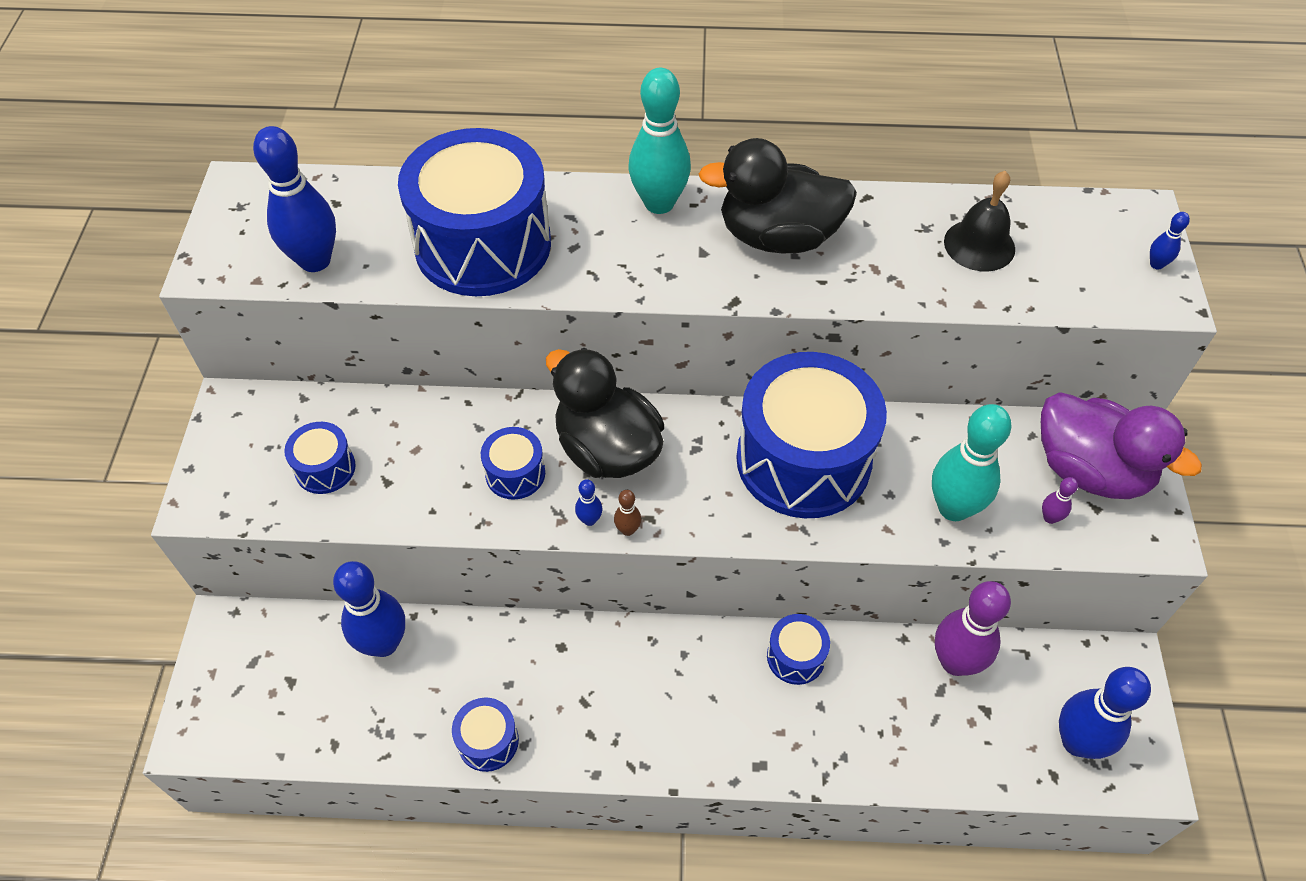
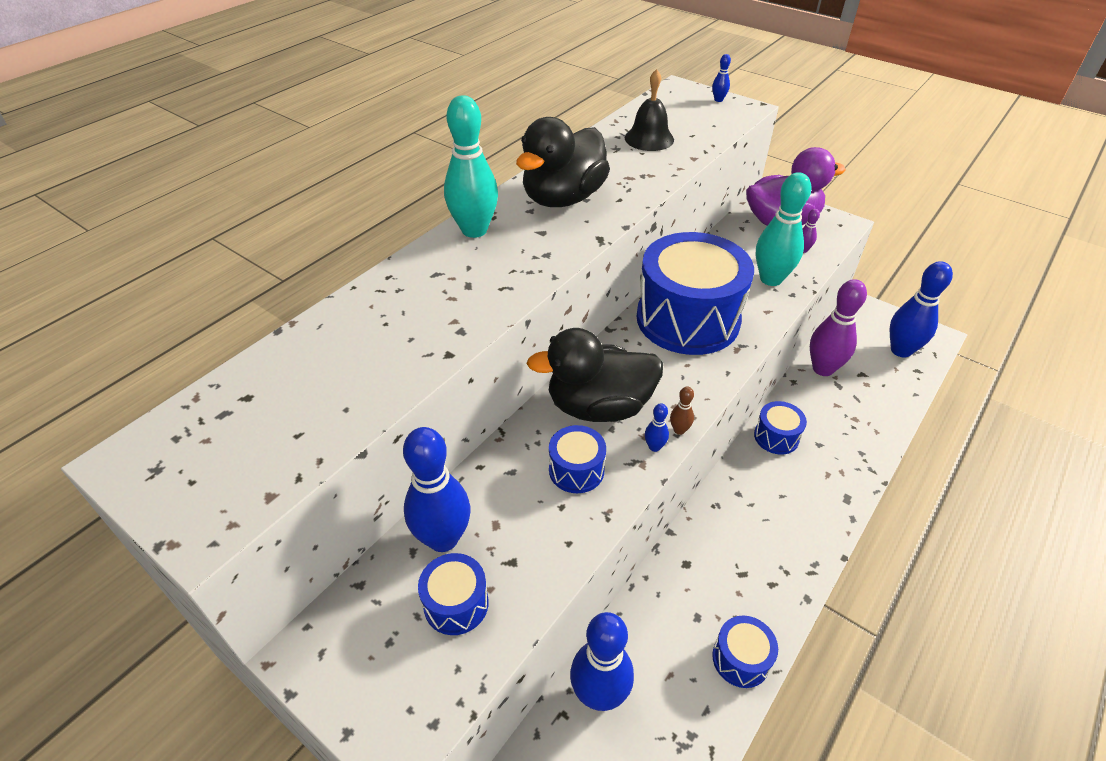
camera: 55 degrees left, 10 degrees down
blue bowling pin [253,126,336,272] -> blue bowling pin moved to [403,427,470,552]
blue drum [398,128,551,296] -> none

